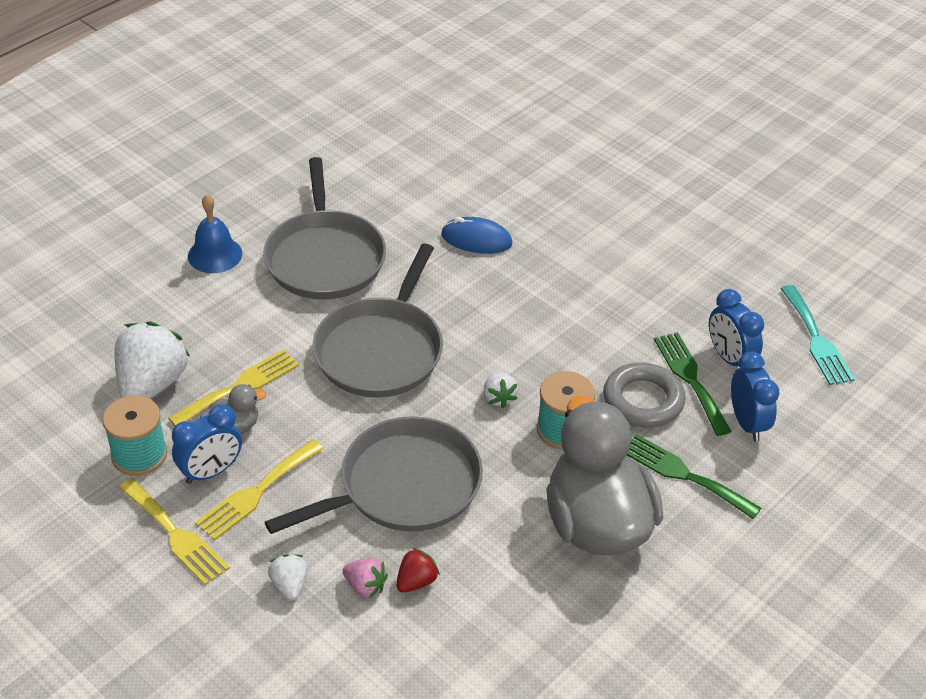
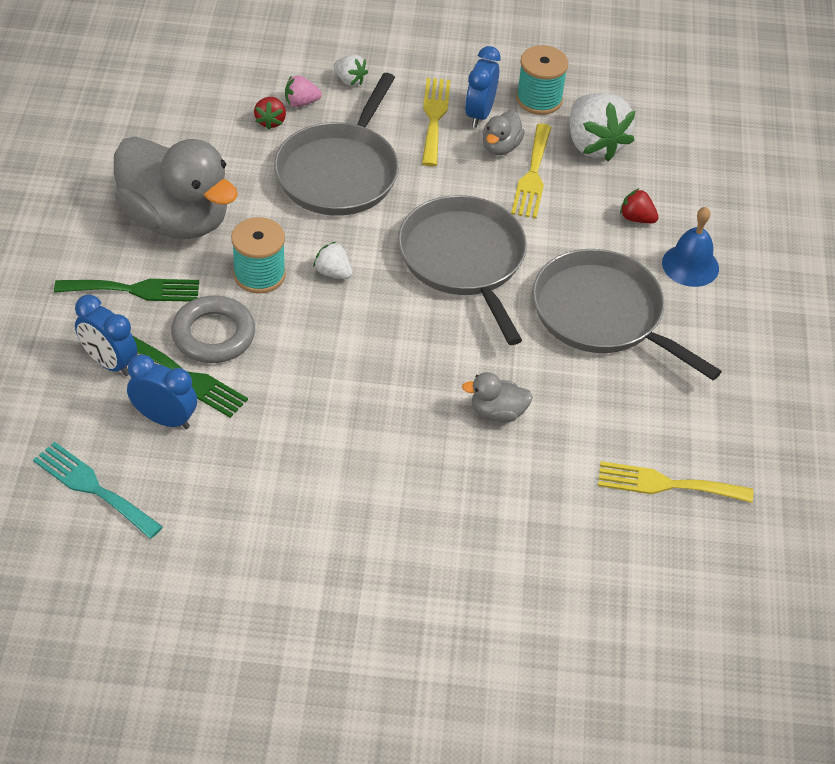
camera: 140 degrees right, 5 degrees up
yellow fork [119,478,230,585] -> yellow fork moved to [598,461,753,503]
blue mouse [441,217,512,254] -> grey duck [462,372,533,422]
none -> red strawberry [620,188,659,223]

